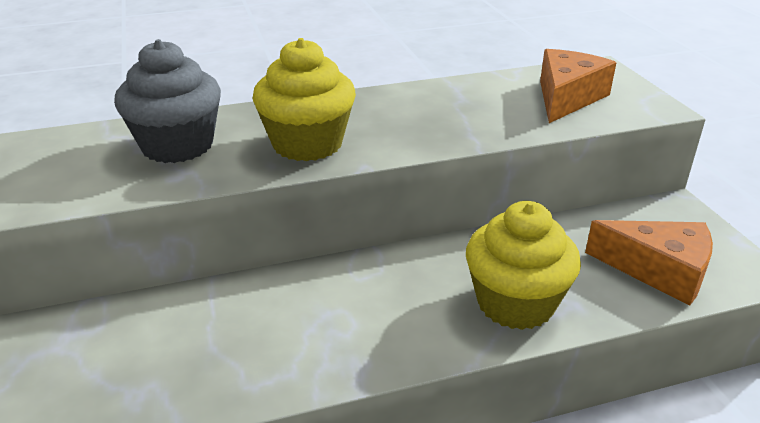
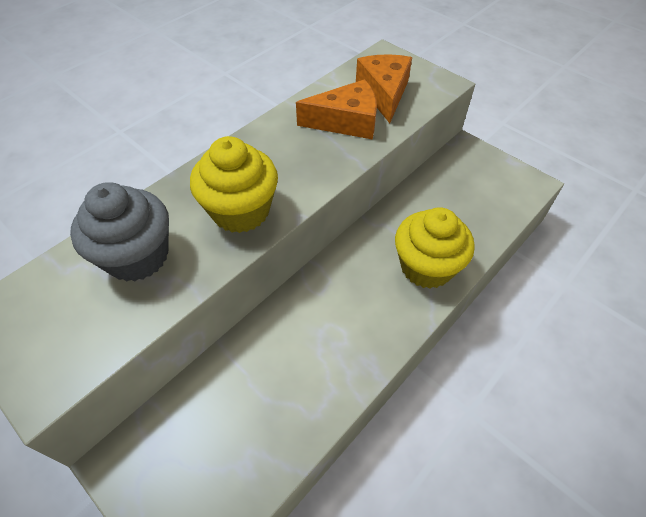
camera: 30 degrees left, 20 degrees up
orange cheese [585,220,713,306] -> orange cheese moved to [296,79,377,140]

